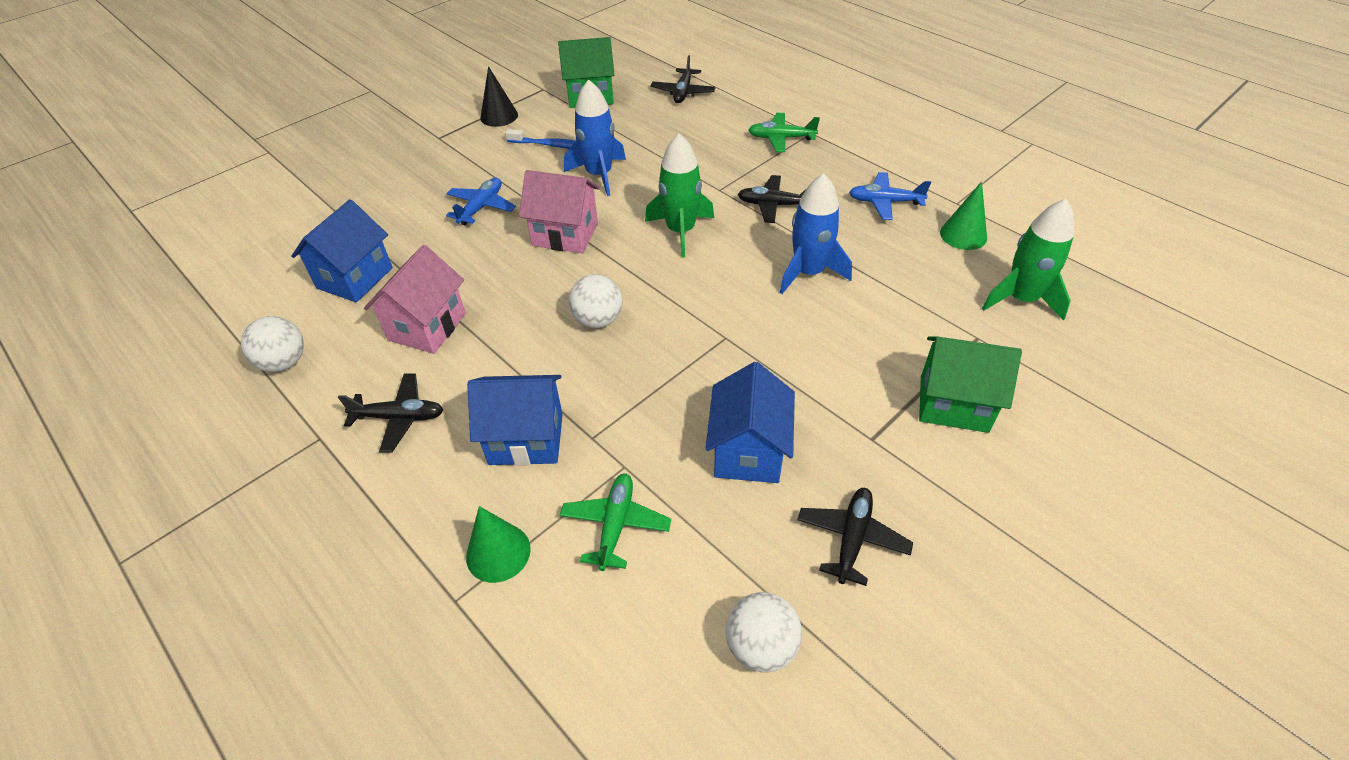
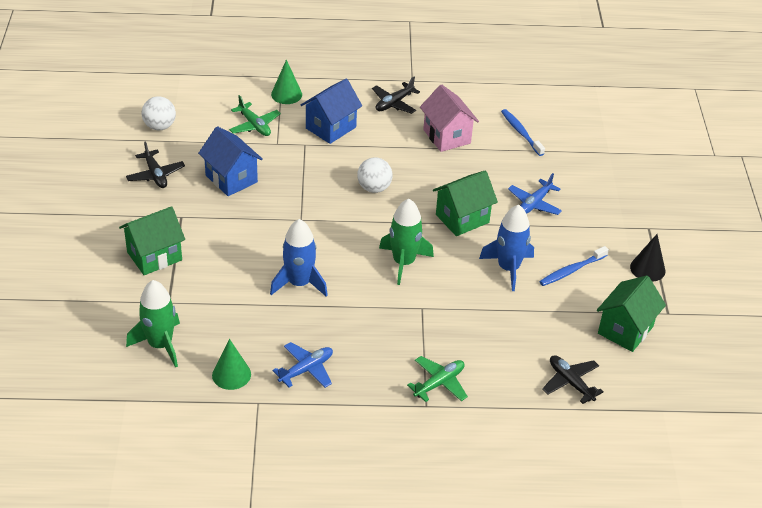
camera: 130 degrees right, 5 degrees down
white ball [241,316,304,372] -> none
blue house [291,199,393,302] -> blue toothbrush [501,109,545,156]
blue plane [446,178,516,225] -> blue plane turned 60 degrees clockwise [508,173,562,215]
pink house [519,170,600,253] -> green house [433,170,498,236]
black plane [738,175,807,223] -> none

